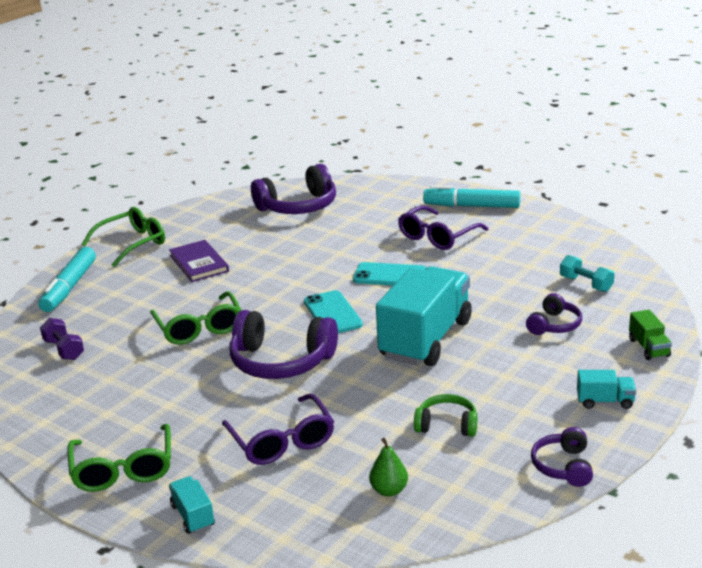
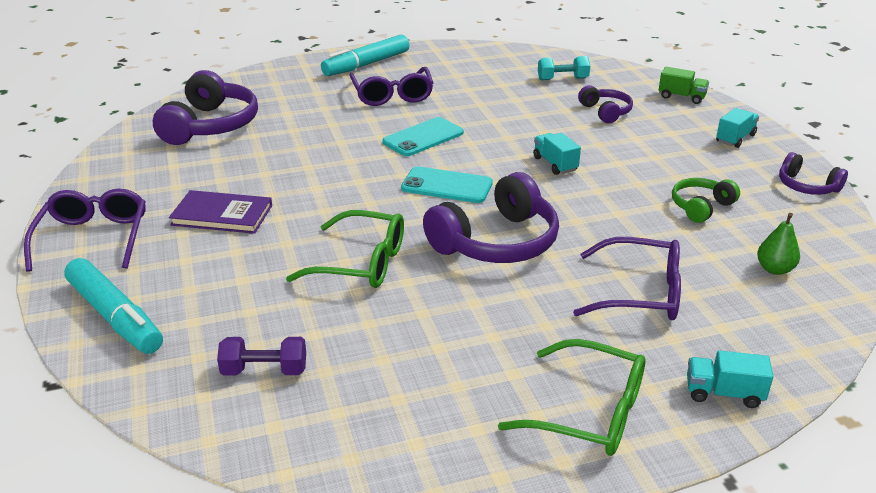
camera: 55 degrees left, 5 degrees up
green glasses [82,207,165,267] -> purple glasses [24,189,146,272]
turquoise truck [376,266,472,366] -> turquoise truck [533,133,581,175], size x0.41

